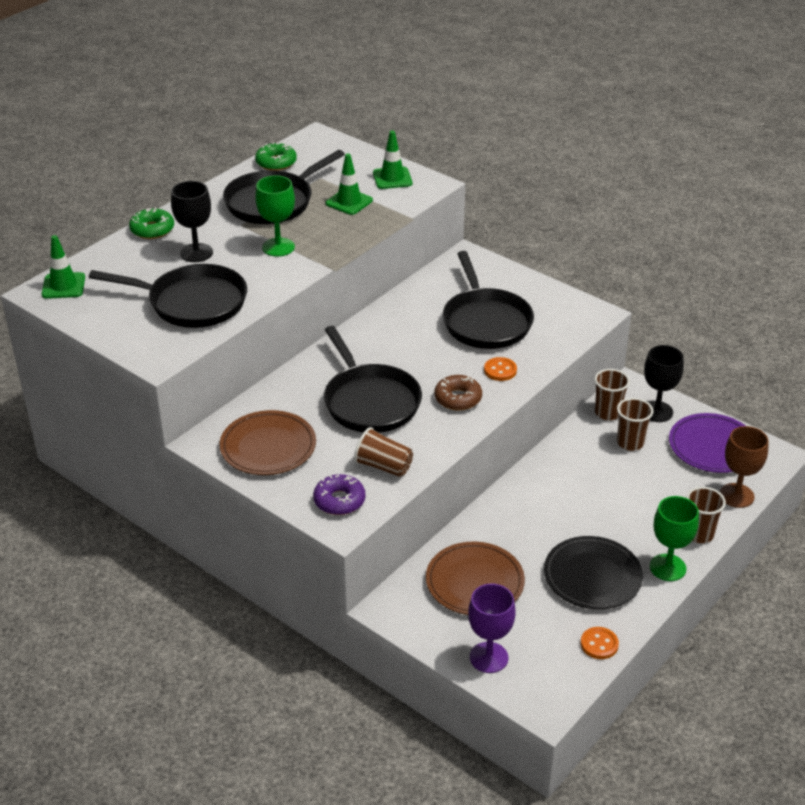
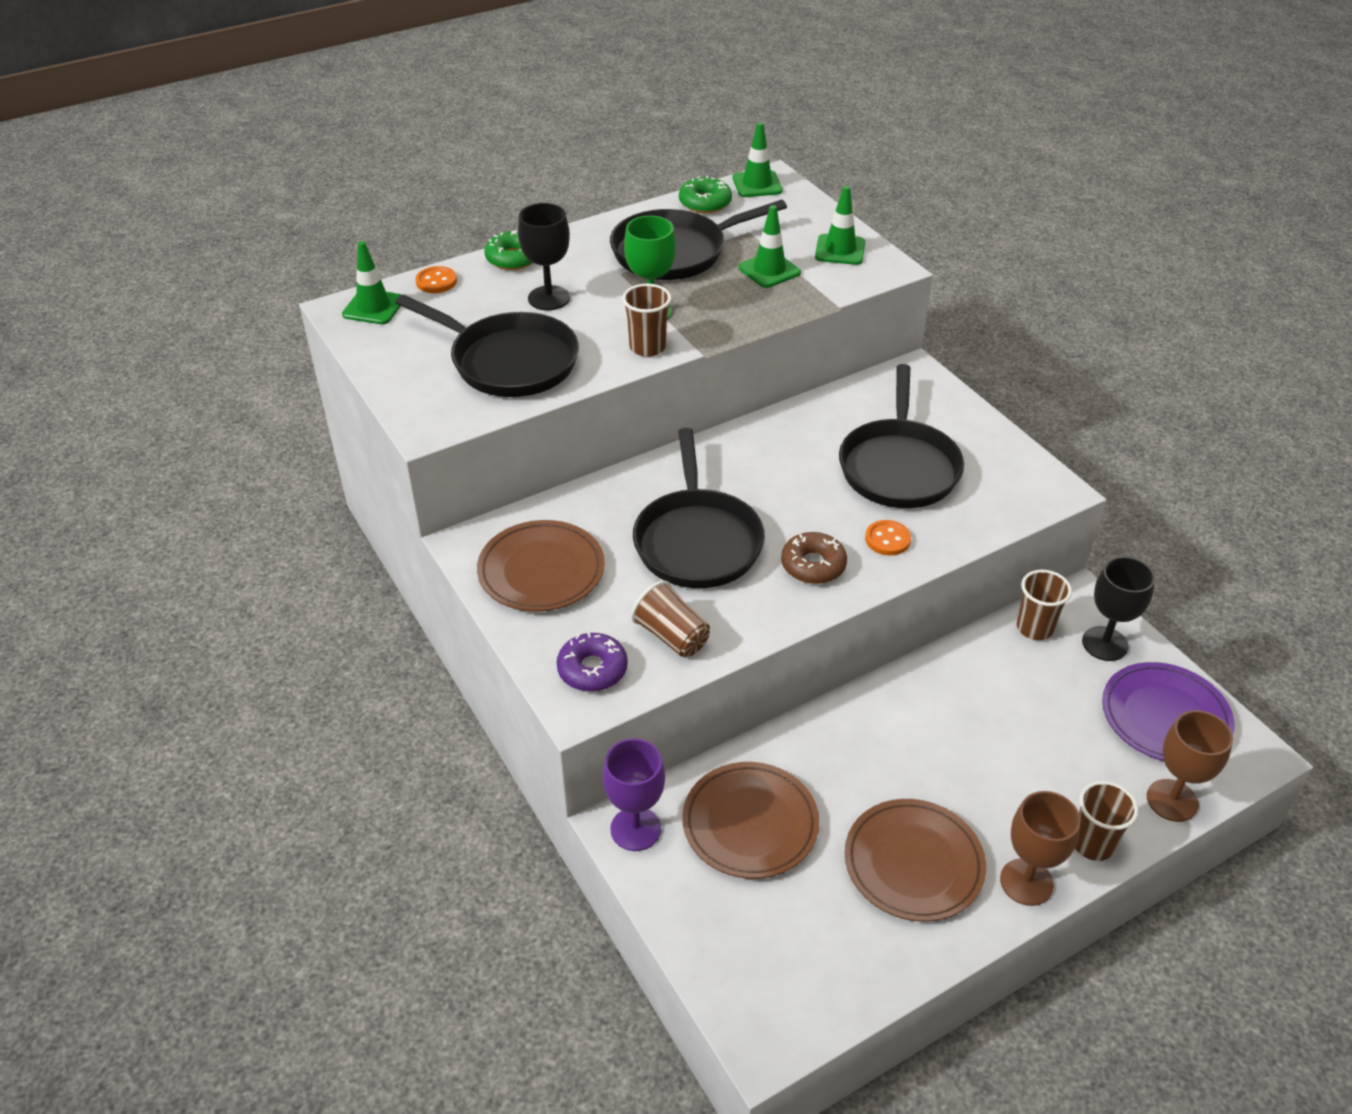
camera: 20 degrees right, 5 degrees up
purple goblet [468,584,516,673] -> purple goblet moved to [602,738,665,851]
black plate [544,536,643,609] -> brown plate [845,799,986,922]
orange button [581,627,619,659] -> orange button moved to [416,266,457,293]
brown cup [617,398,653,451] -> brown cup moved to [622,284,671,357]
green goblet [650,496,699,581] -> brown goblet [1000,791,1081,906]
none -> green traffic cone [733,122,783,197]

